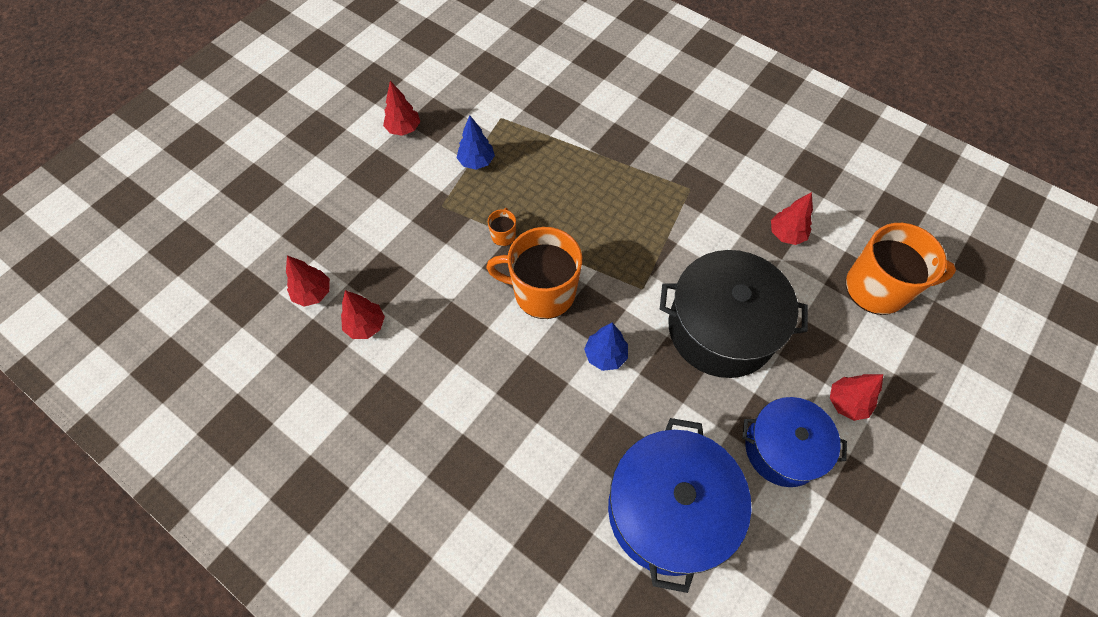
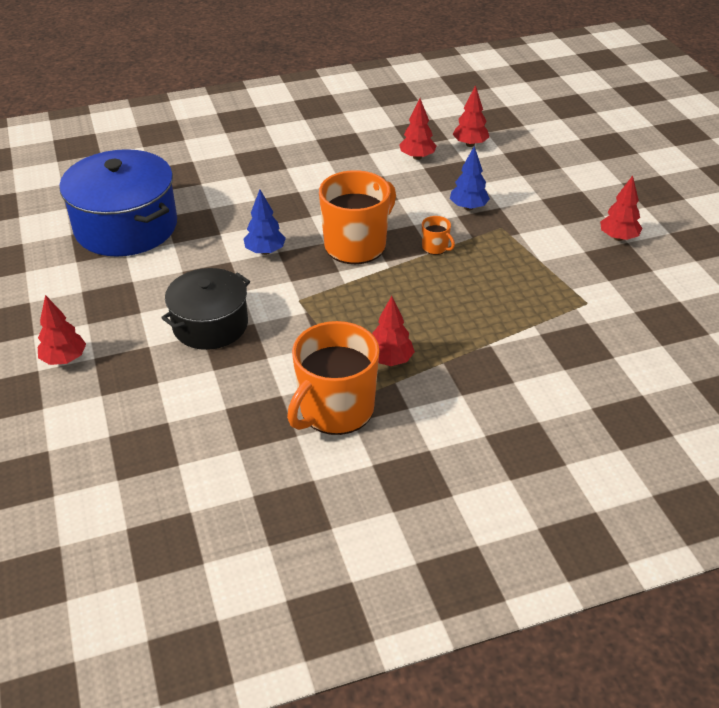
camera: 125 degrees right, 20 degrees down
blue tree [457,115,495,170] -> blue tree moved to [450,146,490,210]
black pot [660,250,808,378] -> black pot [161,268,250,350], size x0.66
blue pot [742,397,847,487] -> none
red tree [771,192,813,245] -> red tree moved to [372,296,415,366]
orange mug [846,223,956,315] -> orange mug moved to [287,321,380,435]

